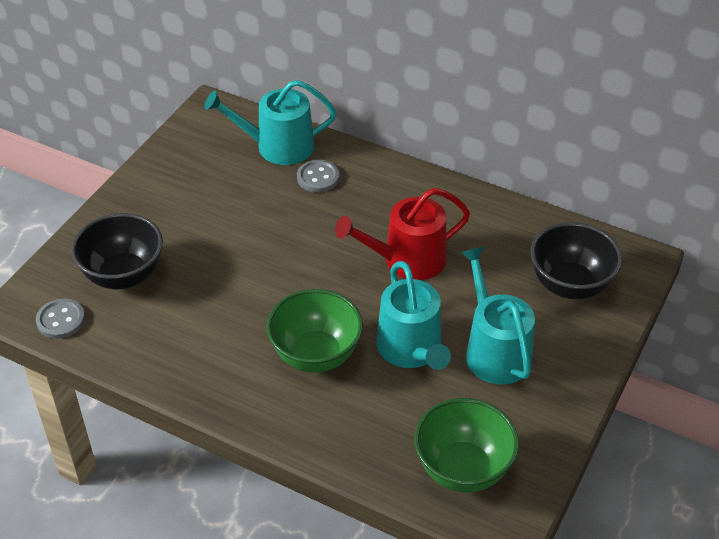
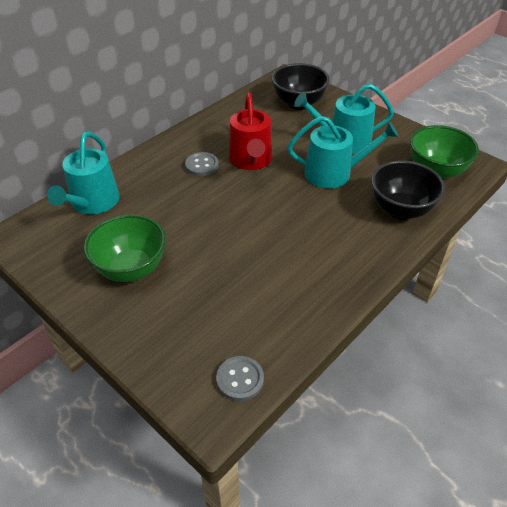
camera: 75 degrees left, 0 degrees up
black bowl [71,213,163,289] -> black bowl moved to [371,160,445,220]
green bowl [266,289,363,373] -> green bowl moved to [84,214,166,282]
grey button [297,160,339,193] -> grey button moved to [185,152,219,176]

